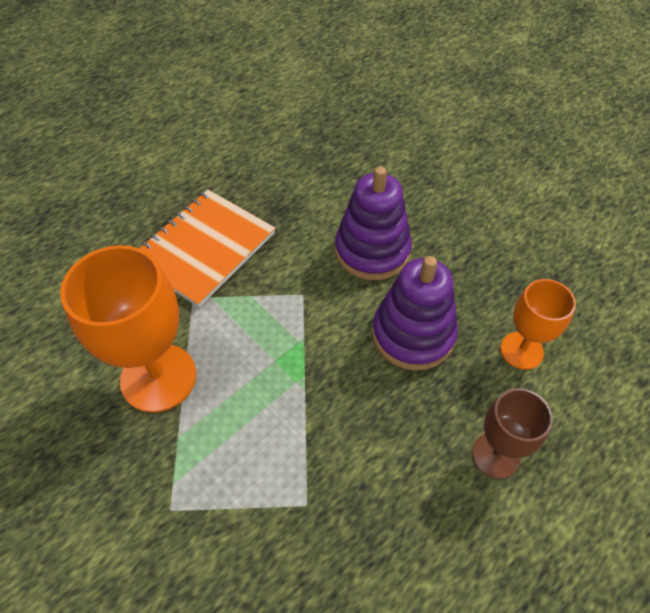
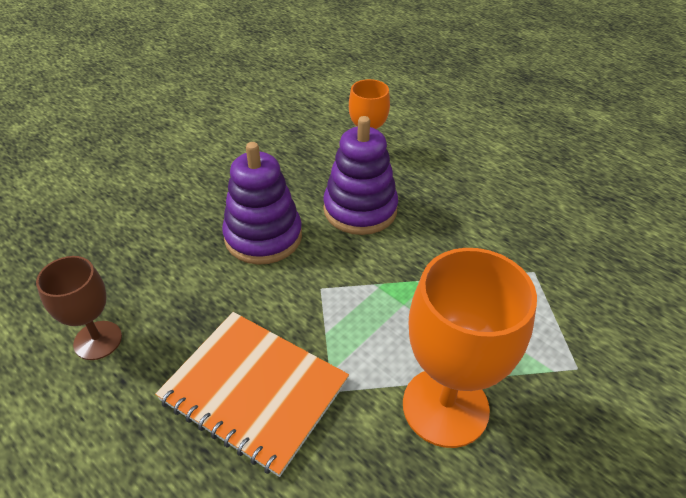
camera: 95 degrees left, 10 degrees down
brown goblet [472,388,553,479] -> brown goblet moved to [36,256,122,360]

